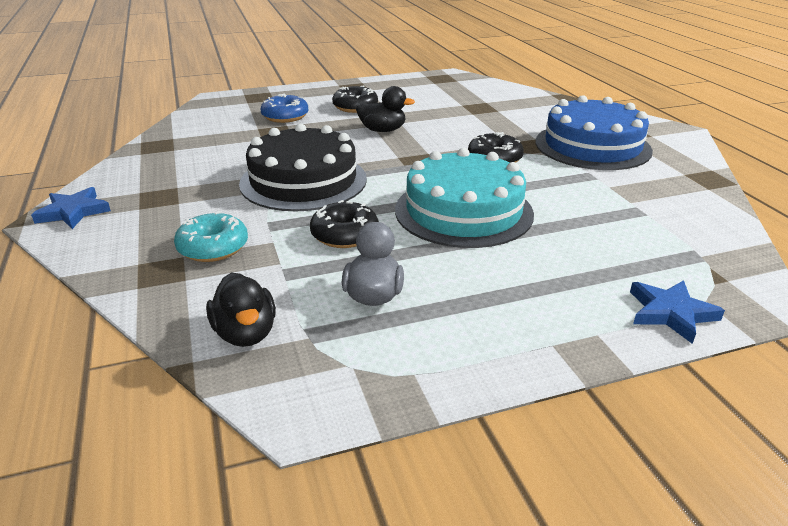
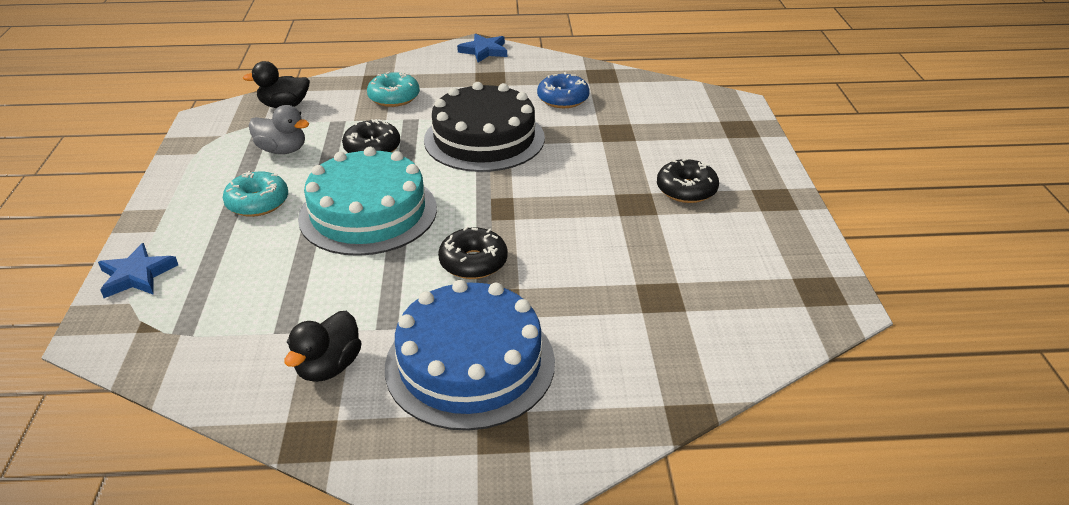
camera: 105 degrees right, 5 degrees up
blue donut [260,94,309,123] -> blue donut moved to [537,72,590,108]
black duck [356,86,415,132] -> black duck moved to [284,311,362,382]
none -> turquoise donut [223,171,288,217]

